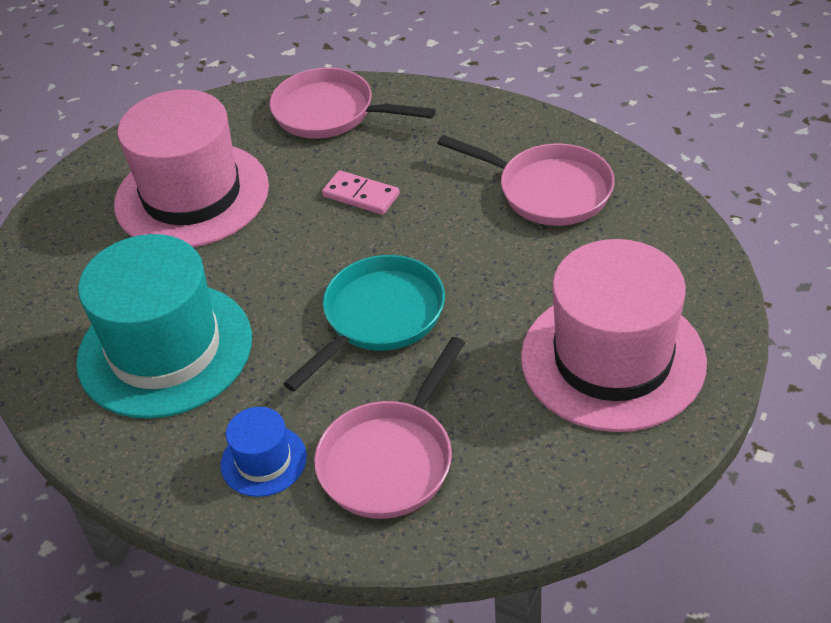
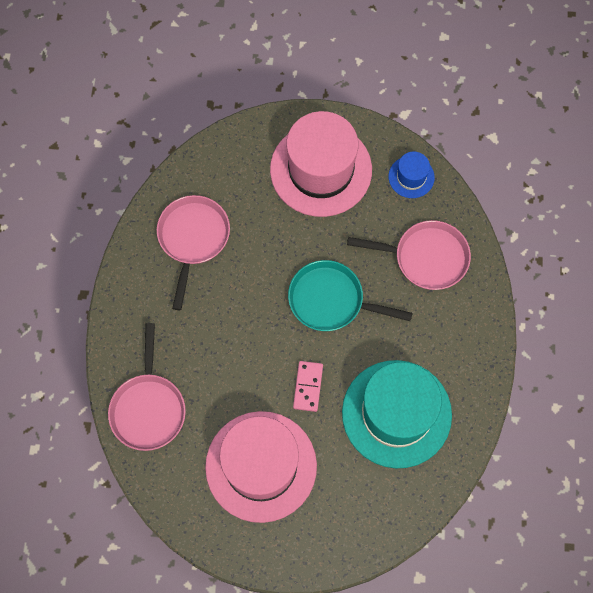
camera: 115 degrees left, 25 degrees up
blue hat [221,407,307,497] -> blue hat moved to [388,152,435,198]
pink domino [322,170,400,215] -> pink domino moved to [293,361,323,412]

